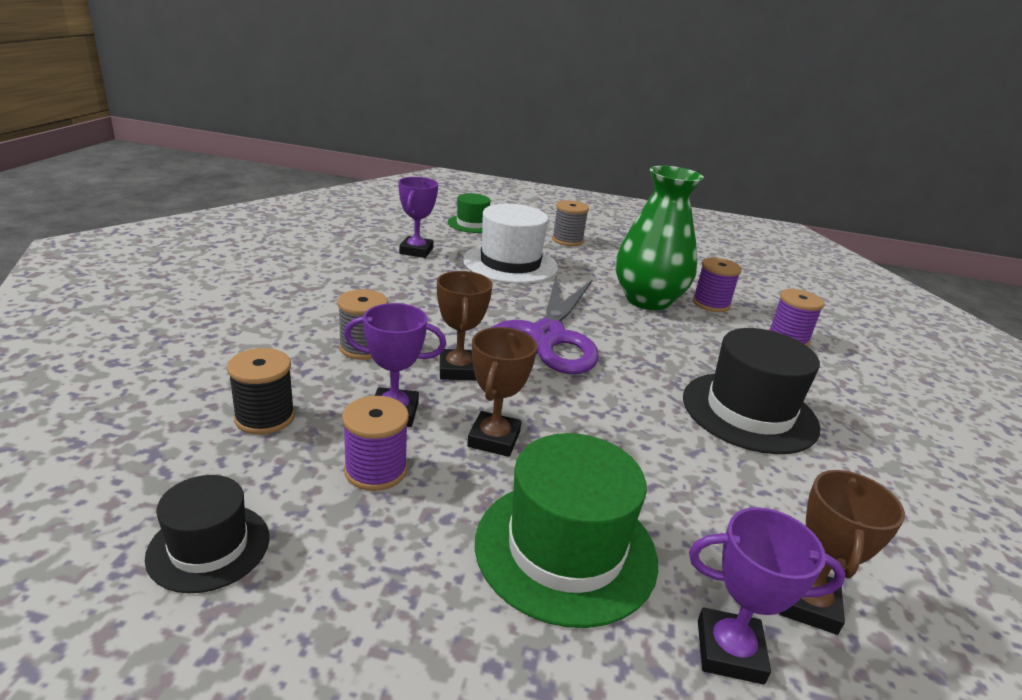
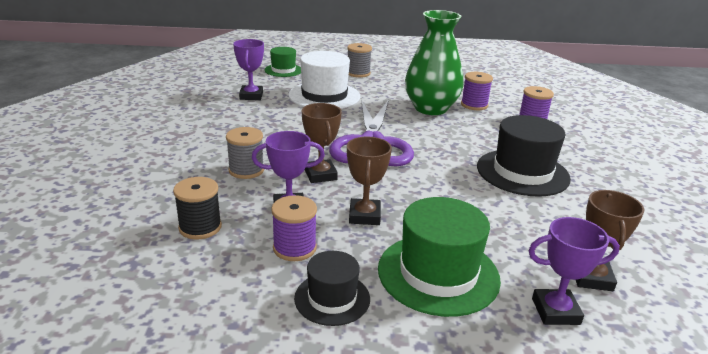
camera: 10 degrees left, 0 degrees up
black hat [145,475,270,593] -> black hat moved to [294,251,370,326]

